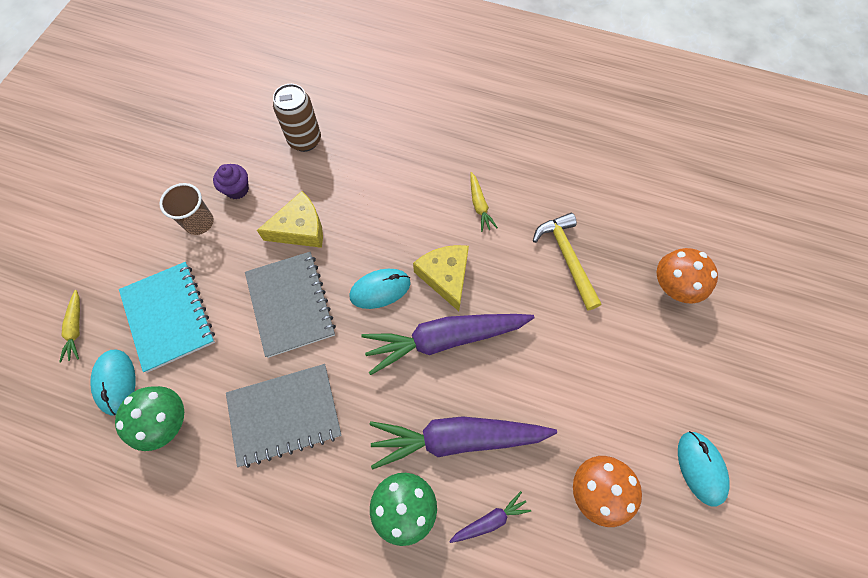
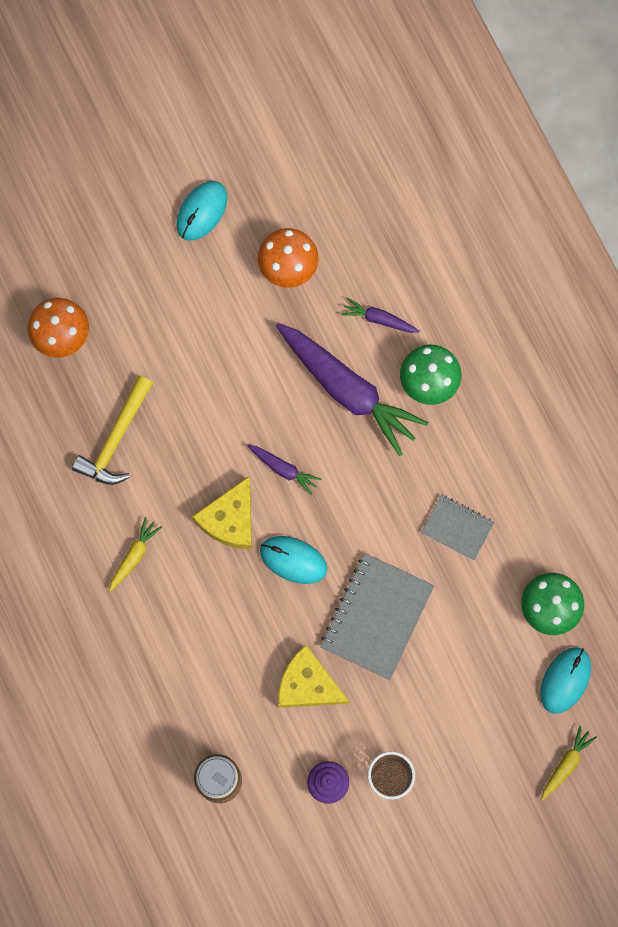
camera: 135 degrees left, 10 degrees up
turquoise notebook [119,262,215,373] -> none
grey notebook [226,364,341,468] -> grey notebook [421,495,494,560], size x0.58
purple carrot [361,314,535,375] -> purple carrot [247,445,321,495], size x0.45

